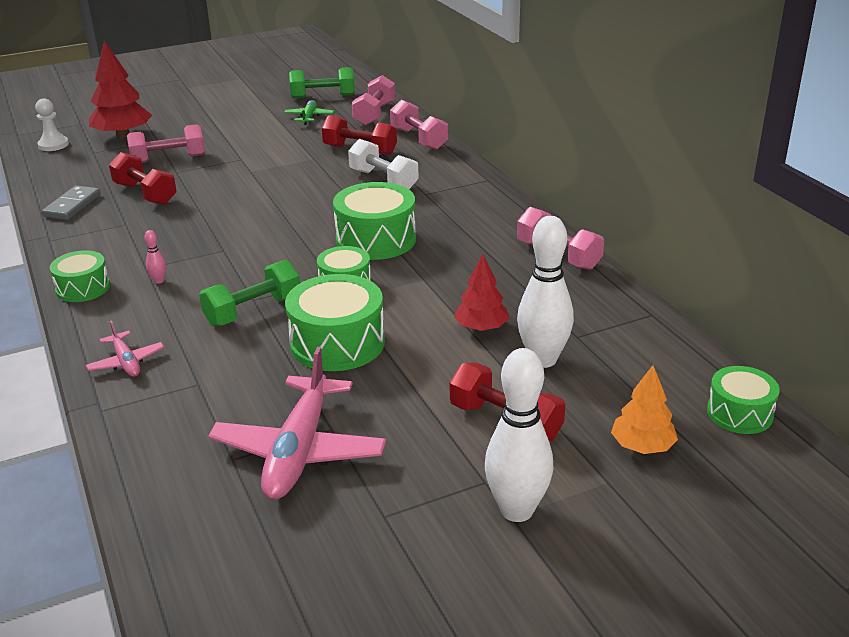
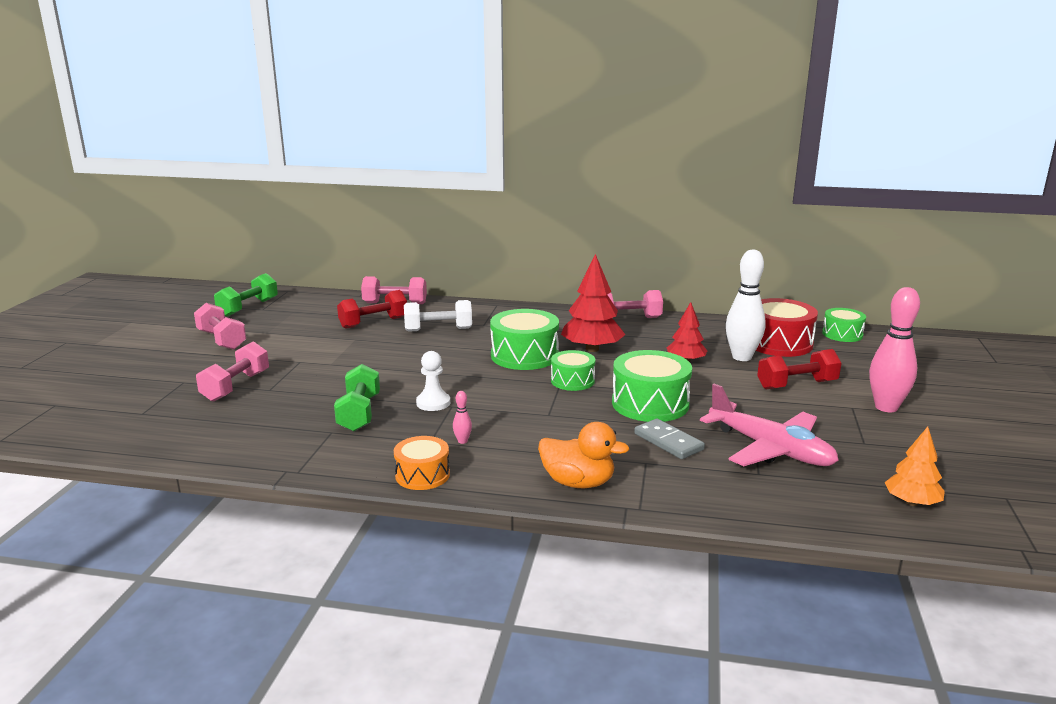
camera: 55 degrees left, 10 degrees down
white pawn [35,98,69,151] -> white pawn moved to [416,351,450,411]
grey domino [42,185,101,220] -> grey domino moved to [634,418,705,459]
green drum [50,250,110,302] -> orange drum [394,436,450,490]
pink plane [86,320,164,377] -> orange duck [538,422,629,488]
red tree [89,41,152,138] -> red tree moved to [561,254,625,352]
red dumbbell [109,152,177,205] -> none
green dumbbell [199,260,300,326] -> green dumbbell moved to [334,364,380,431]
green plane [284,100,334,125] -> none
pink dumbbell [352,75,396,126] -> pink dumbbell moved to [194,303,246,350]
white bowling pin [485,348,554,522] -> pink bowling pin [869,287,920,412]
orange tree [611,365,678,454] -> orange tree moved to [884,427,945,506]
none -> red drum [756,298,818,357]

